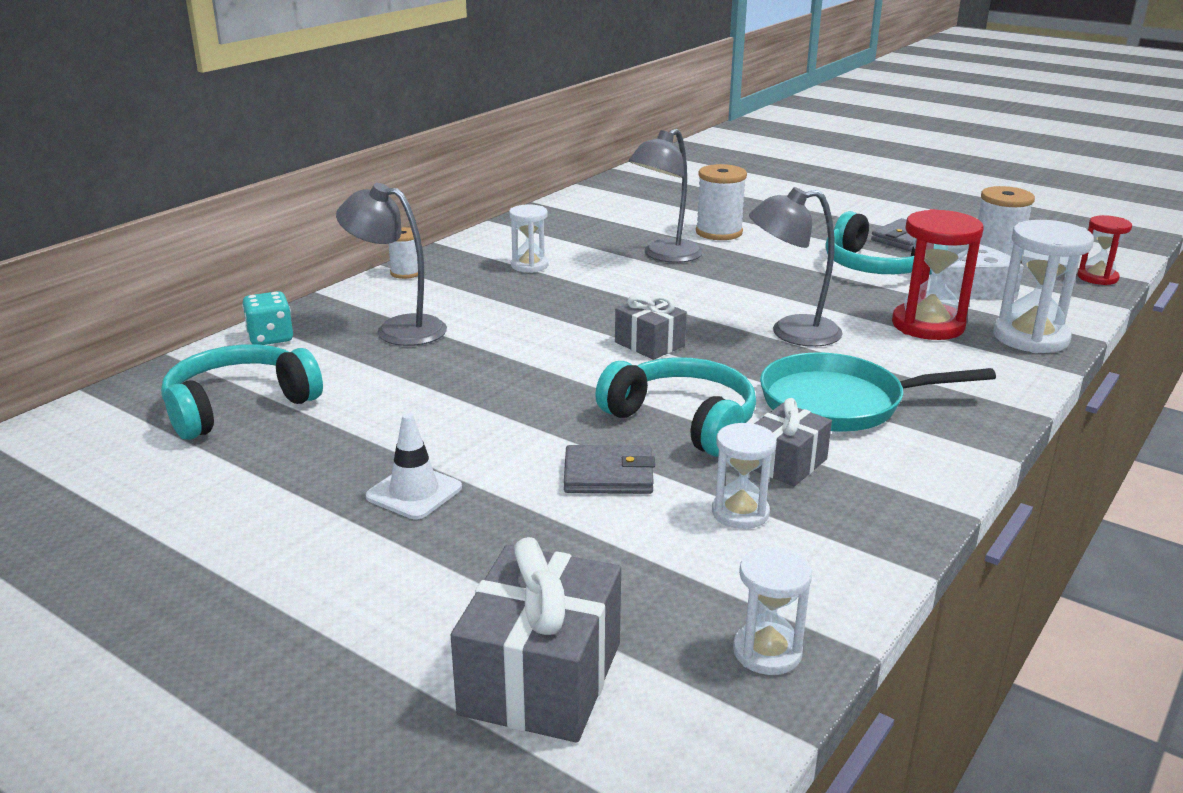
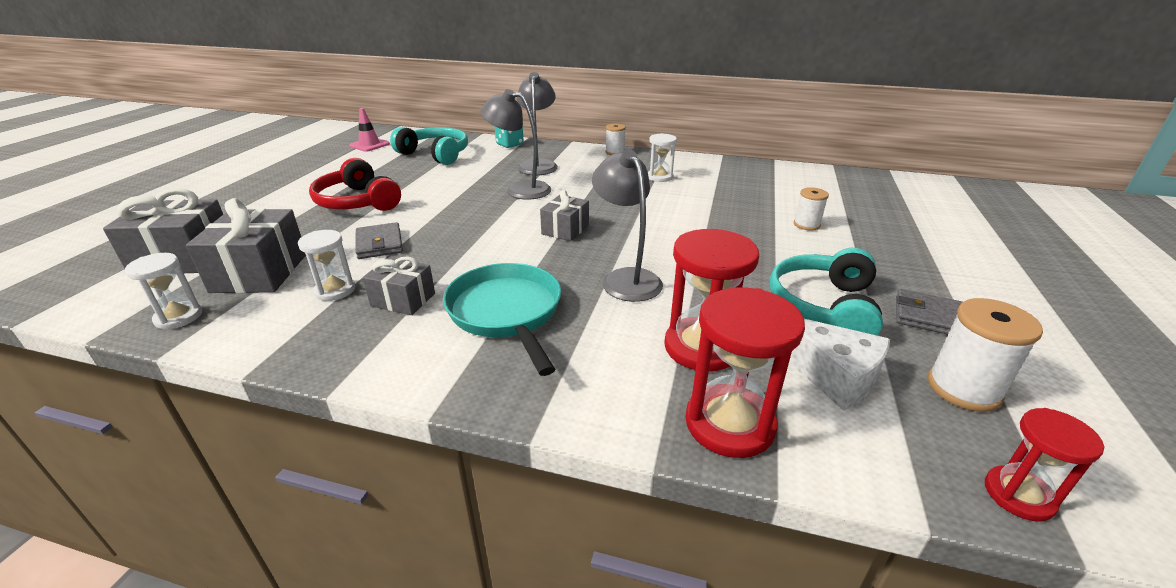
camera: 70 degrees right, 5 degrees up
white traffic cone [366,413,462,519] -> red headphones [309,158,401,211]
turquoise headphones [595,357,756,457] -> none
grey lamp [629,129,703,263] -> grey lamp moved to [480,89,551,200]
white spool [696,164,747,240] -> white spool [794,187,829,231], size x0.62
white hourglass [993,220,1094,353] -> red hourglass [685,287,805,458]
none -> grey gift [186,198,306,293]
none -> pink traffic cone [349,108,390,152]

